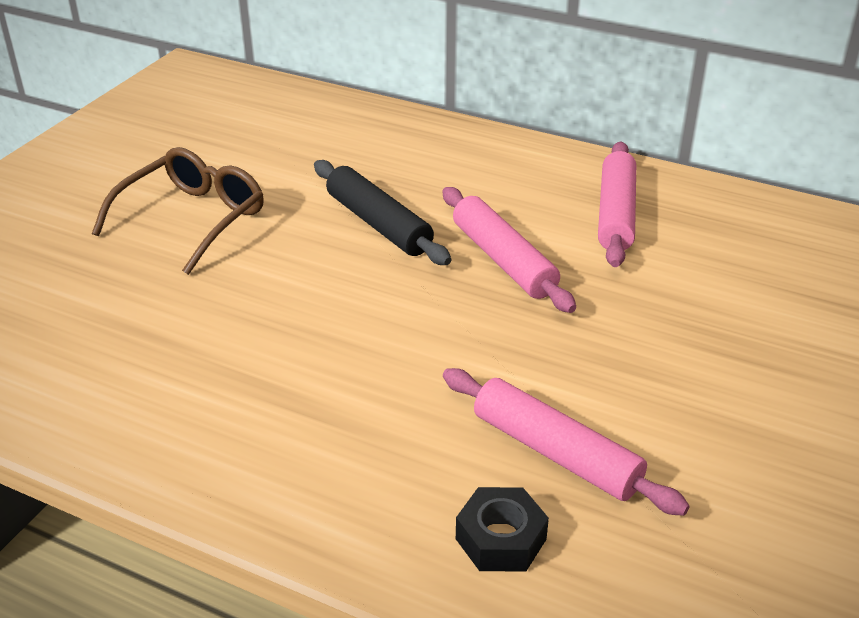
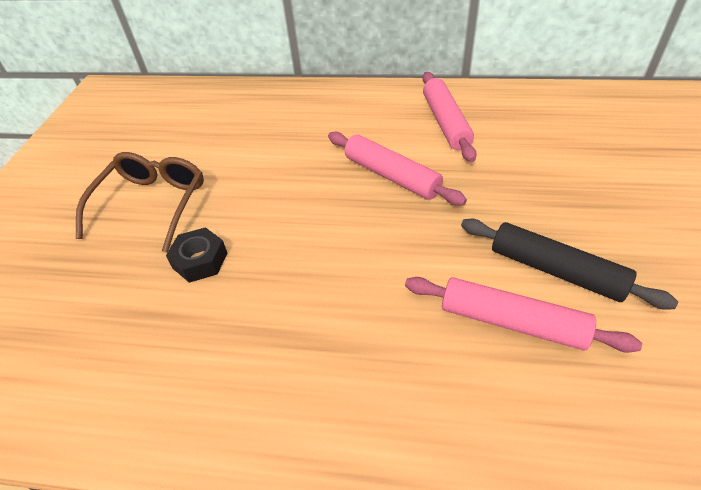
camera: 15 degrees left, 10 degrees up
black rolling pin [314,160,451,265] -> black rolling pin moved to [461,219,678,310]
black nut [456,487,549,571] -> black nut moved to [166,227,227,283]

